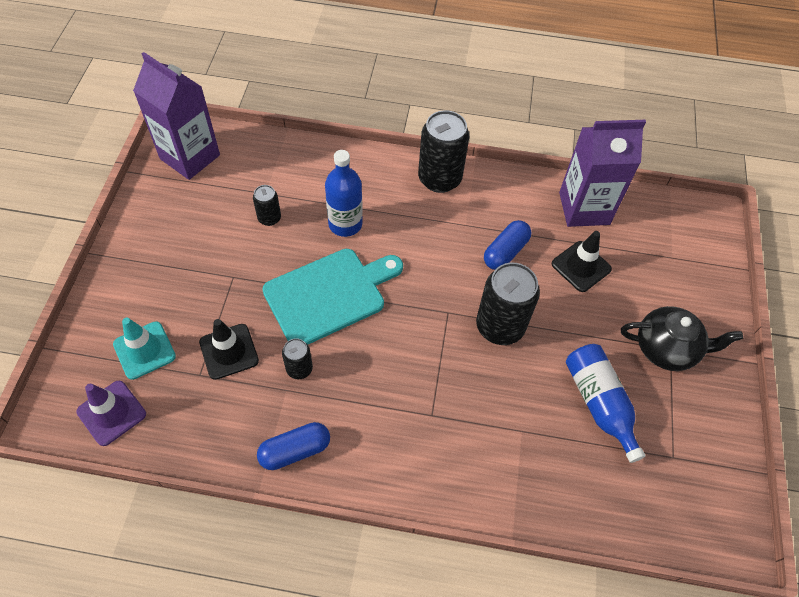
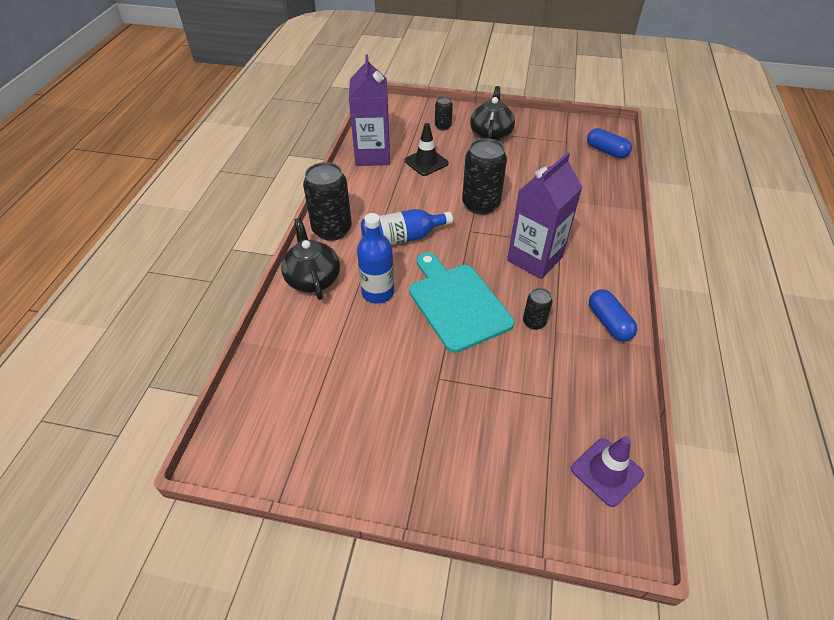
camera: 85 degrees left, 10 degrees down
turquoise traffic cone [113,318,176,380] -> none
purple carton [133,52,220,180] -> purple carton moved to [507,152,583,279]
black traffic cone [199,319,259,380] -> none
black can [253,185,281,226] -> black can moved to [435,96,453,131]
blue capsule [484,220,531,270] -> blue capsule moved to [587,128,632,158]
blue bottle [566,344,645,463] -> blue bottle moved to [361,209,453,245]
none -> black teapot [281,218,340,300]

